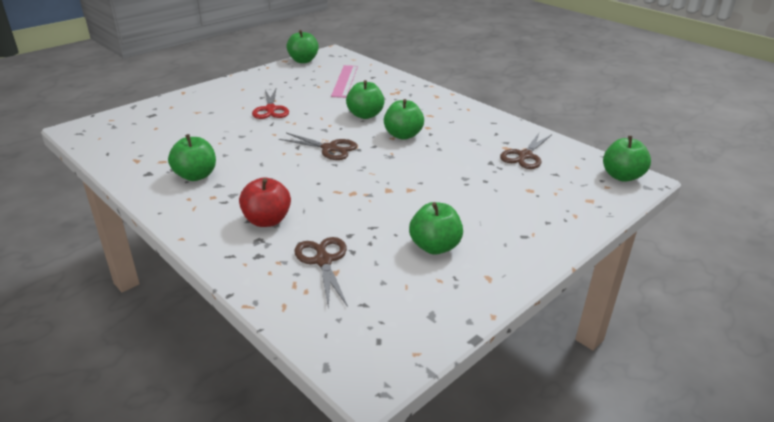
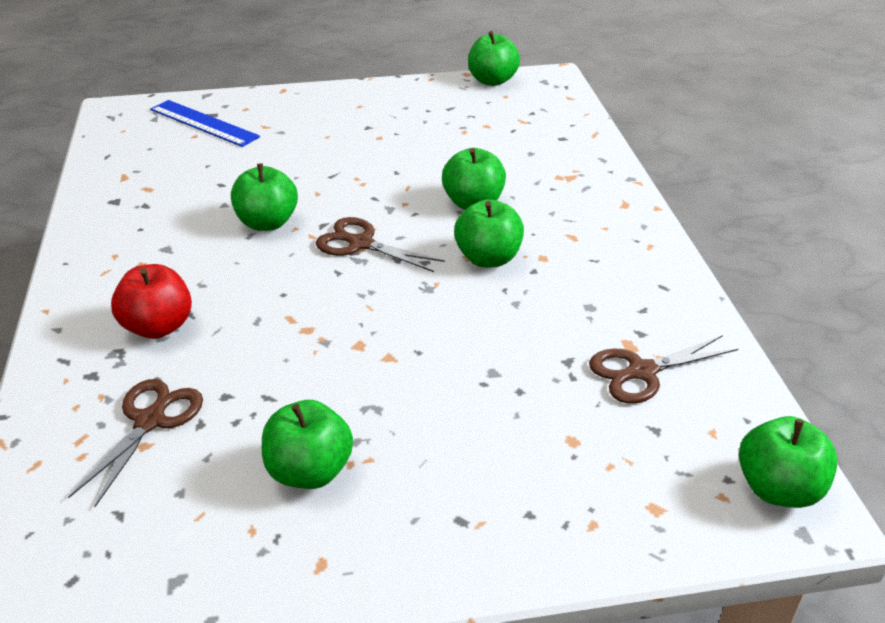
camera: 35 degrees right, 5 degrees up
green apple [168,134,216,181] -> green apple moved to [231,164,298,231]
red scissors [252,89,289,119] -> none
brown scissors [279,133,357,160] -> brown scissors turned 150 degrees clockwise [316,217,445,272]
pink ruler [331,65,358,98] -> none
none -> blue ruler [150,100,260,147]

